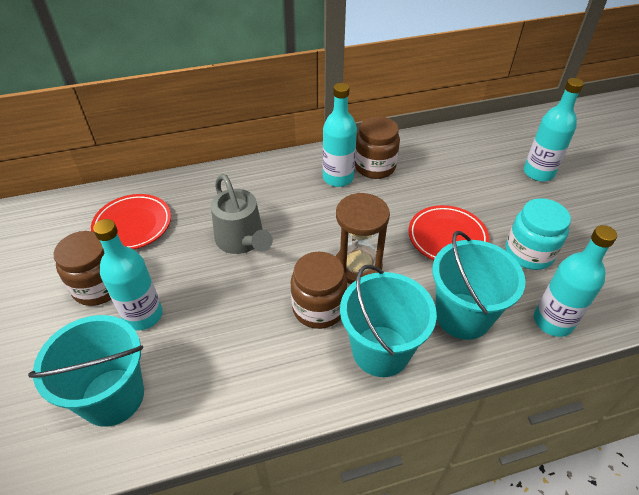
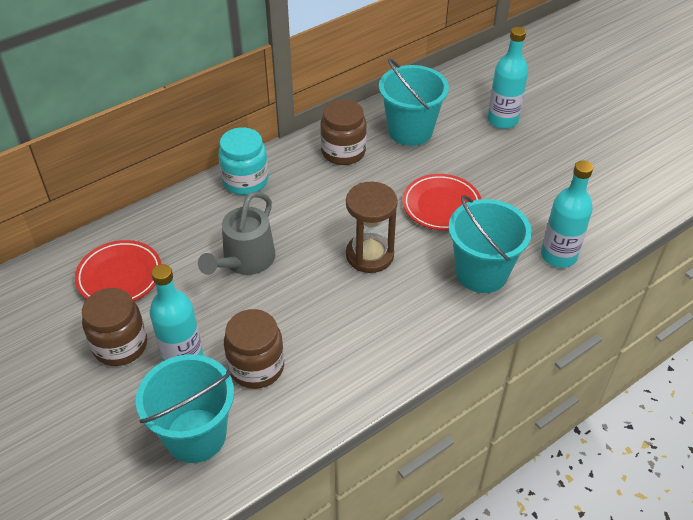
camera: 20 degrees left, 0 degrees up
grey watering can [211,174,273,254] -> grey watering can turned 75 degrees clockwise [198,192,275,275]
brown jar [291,252,347,329] -> brown jar moved to [224,309,284,389]
turquoise bottle [323,83,357,187] -> none
turquoise bucket [340,264,437,377] -> turquoise bucket moved to [379,58,449,146]
turquoise jar [506,198,571,270] -> turquoise jar moved to [218,127,268,195]

